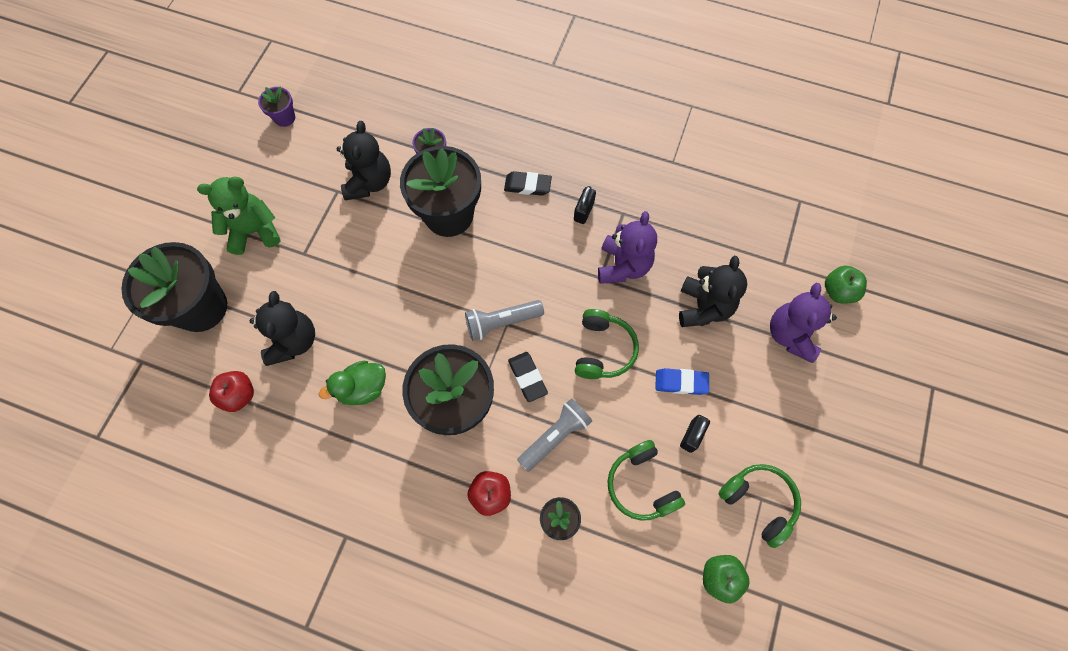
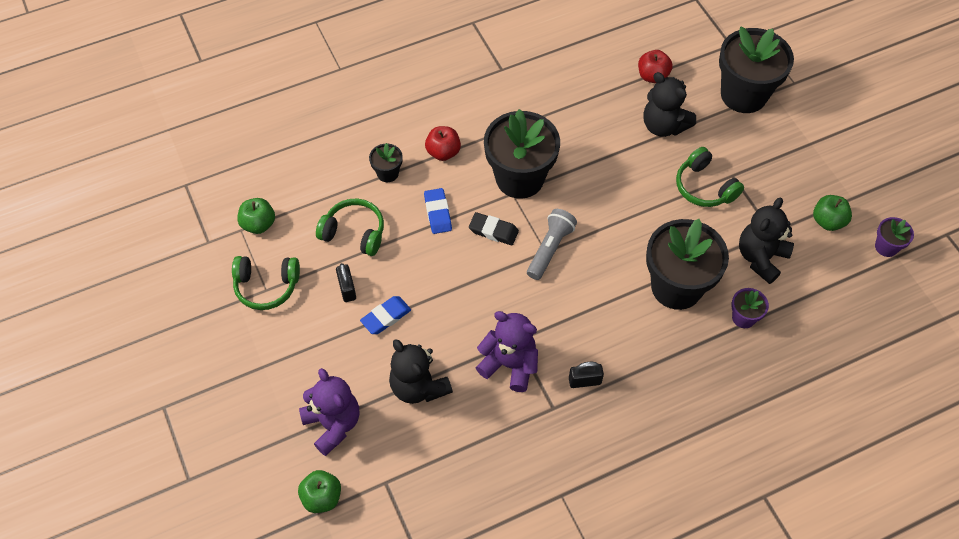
camera: 135 degrees right, 10 degrees down
green teddy bear [197,177,281,255] -> none
green duck [319,361,386,405] -> none
black teddy bear [337,121,391,200] -> black teddy bear turned 75 degrees clockwise [739,198,794,284]
black eraser [504,171,552,196] -> none
grey flashlight [517,399,592,472] -> blue eraser [424,188,452,234]
black padlock [574,186,596,224] -> black padlock turned 75 degrees counterclockwise [569,362,604,388]
green headphones [575,309,639,379] -> green headphones moved to [676,147,744,207]
purple teddy bear [598,211,657,284] -> purple teddy bear turned 150 degrees clockwise [476,311,538,392]
none -> green apple [813,195,852,231]

